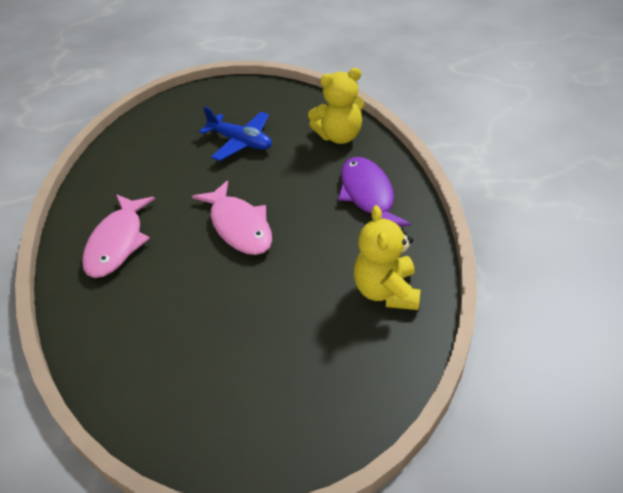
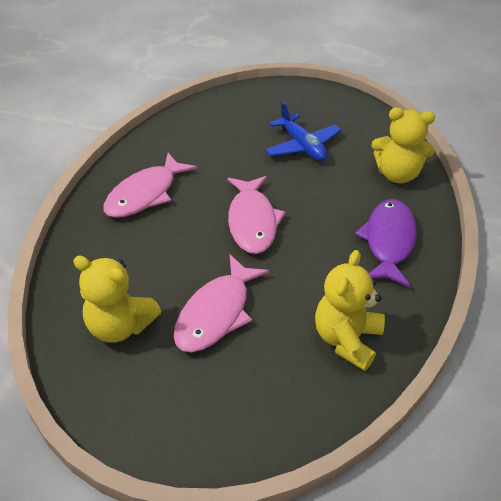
camera: 25 degrees right, 0 degrees up
none -> yellow teddy bear [73,255,161,343]
none -> pink fish [173,255,269,352]

